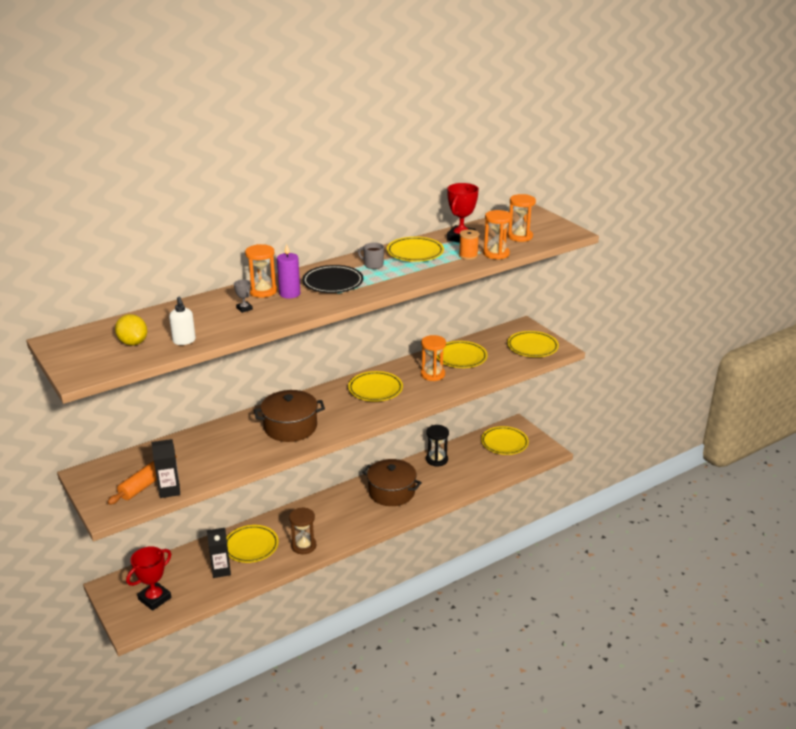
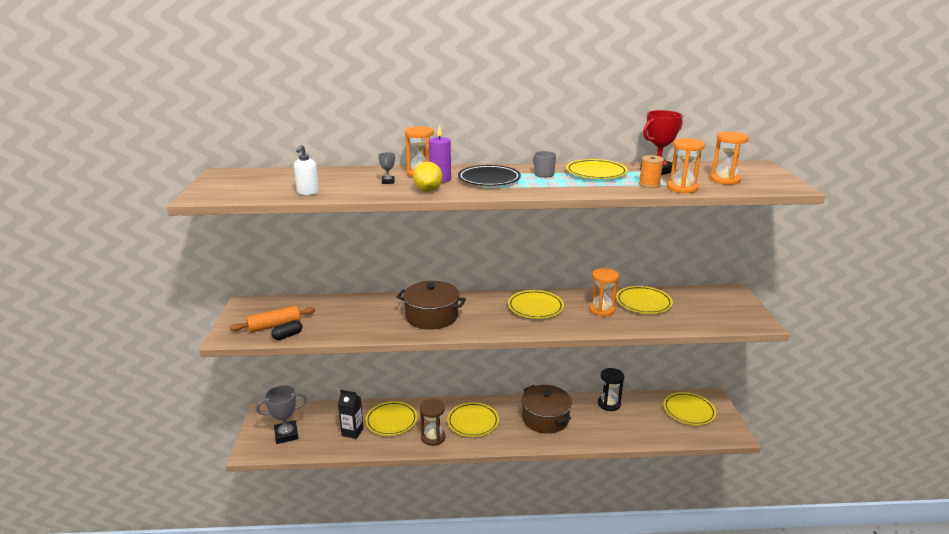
camera: 30 degrees right, 5 degrees down
yellow lemon [115,314,147,346] -> yellow lemon moved to [413,162,443,192]
red trophy [126,546,171,611] -> grey trophy [256,386,307,444]
black carton [151,439,180,498] -> black capsule [271,320,302,340]
yellow plate [507,331,559,357] -> yellow plate moved to [447,402,499,437]

